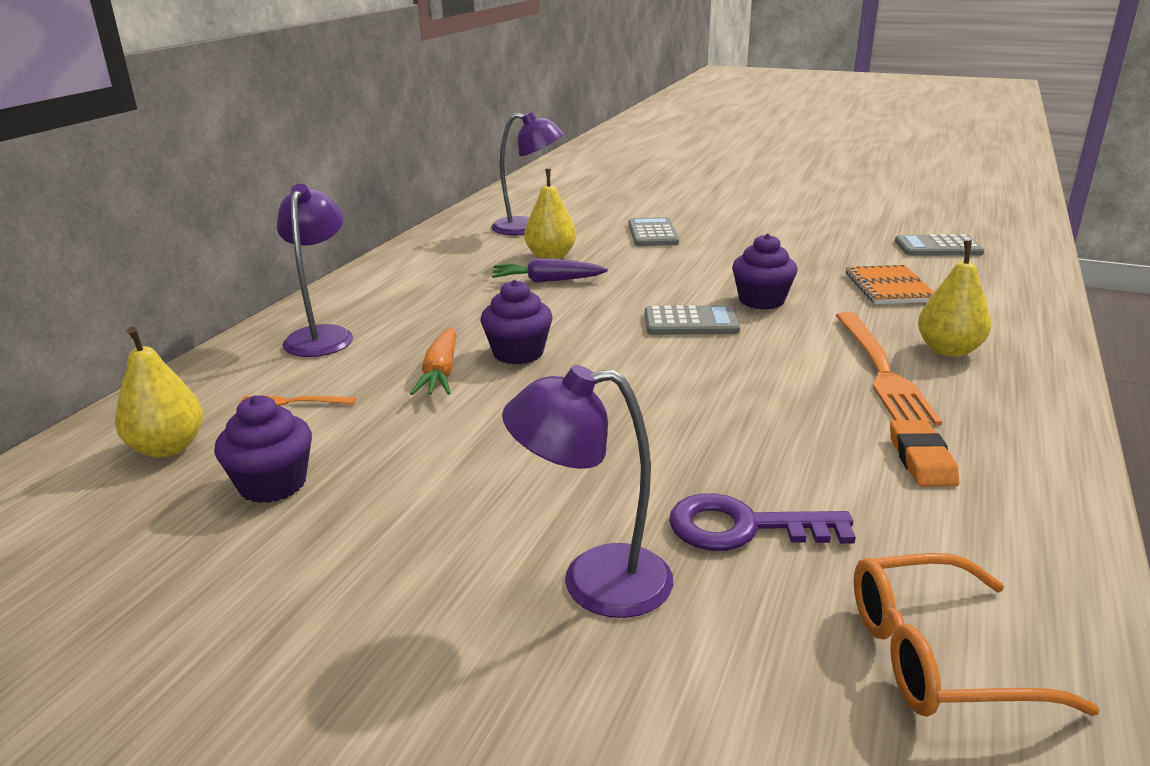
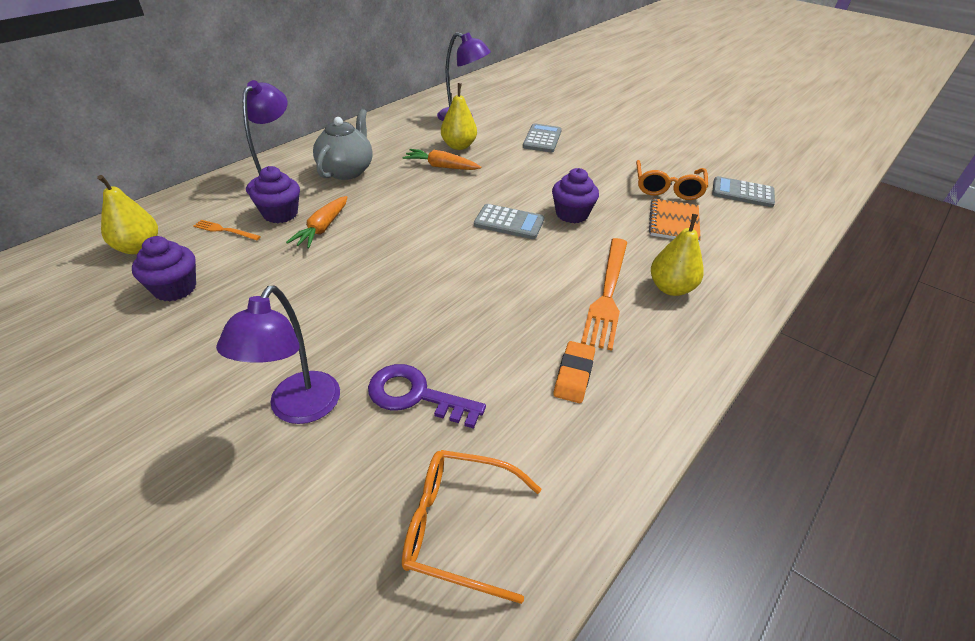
camera: 15 degrees right, 15 degrees up
purple cupcake [480,280,553,364] -> purple cupcake moved to [249,166,300,223]
purple carrot [492,258,608,283] -> orange carrot [402,149,481,170]
purple lamp [502,365,673,618] -> purple lamp turned 90 degrees counterclockwise [216,286,340,424]
none -> grey teapot [313,109,373,180]
none -> orange glasses [636,160,708,200]

